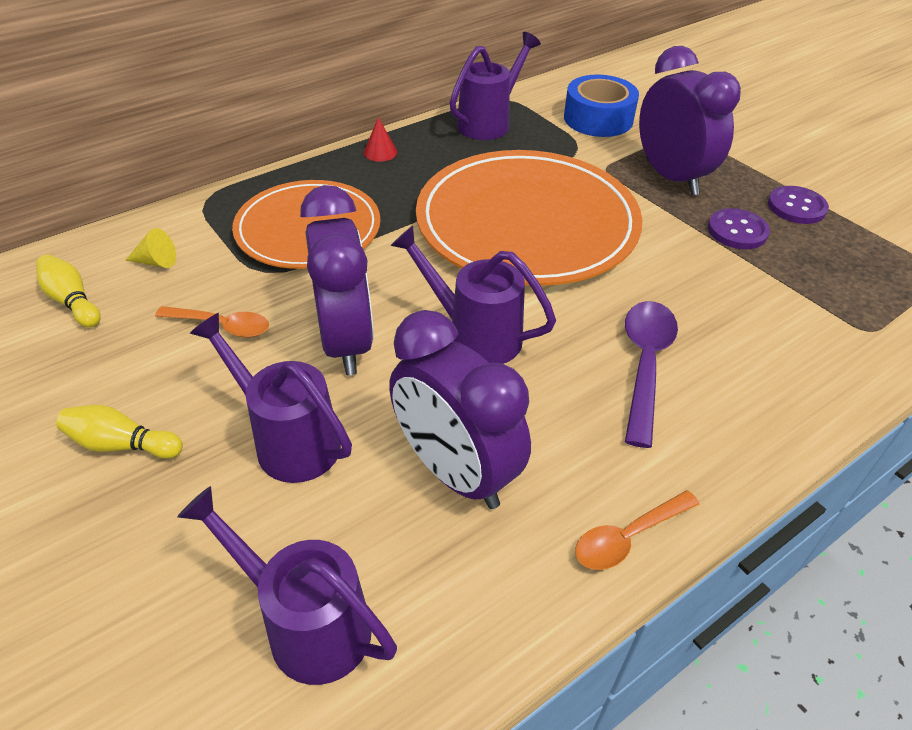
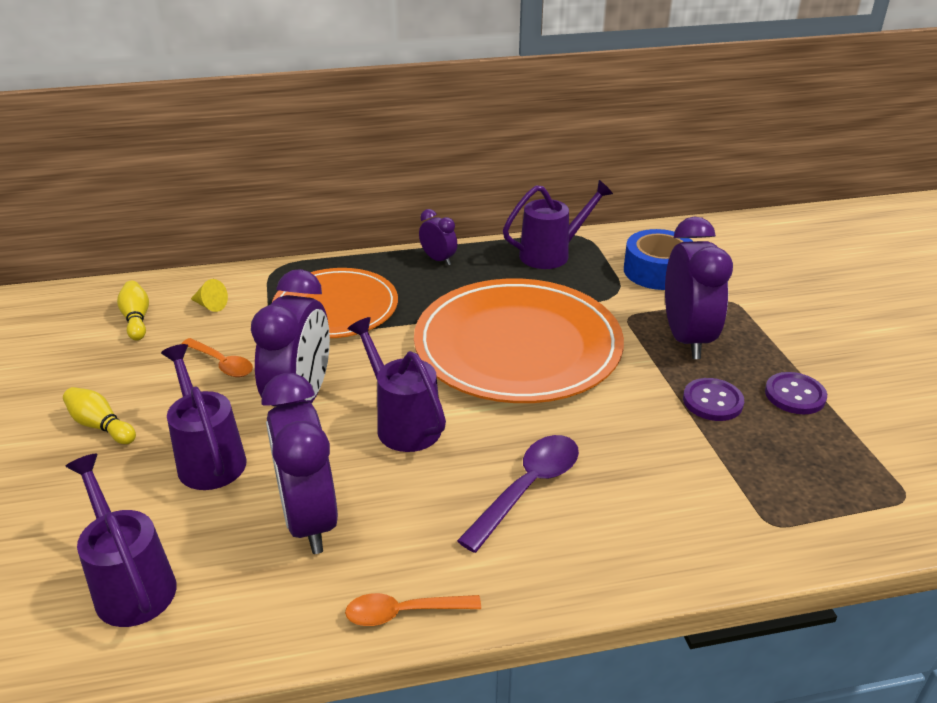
camera: 25 degrees right, 10 degrees down
red cone [364,117,397,162] -> purple clock [419,209,457,265]

